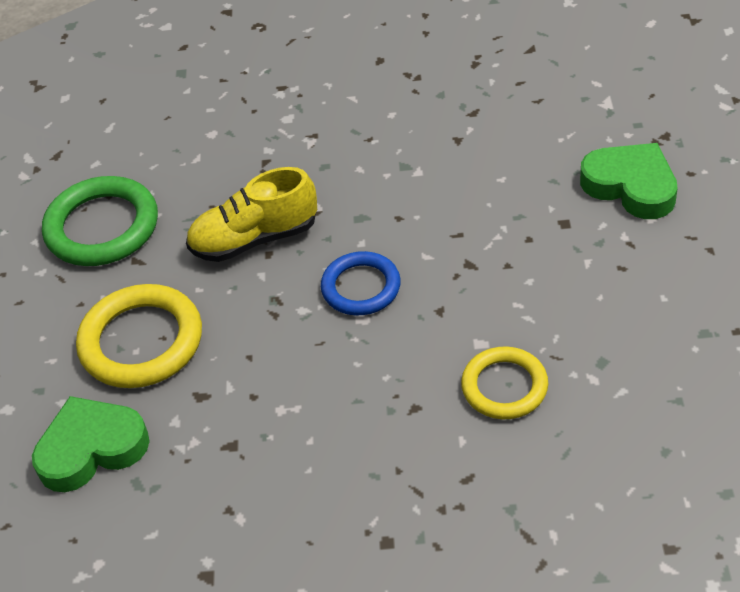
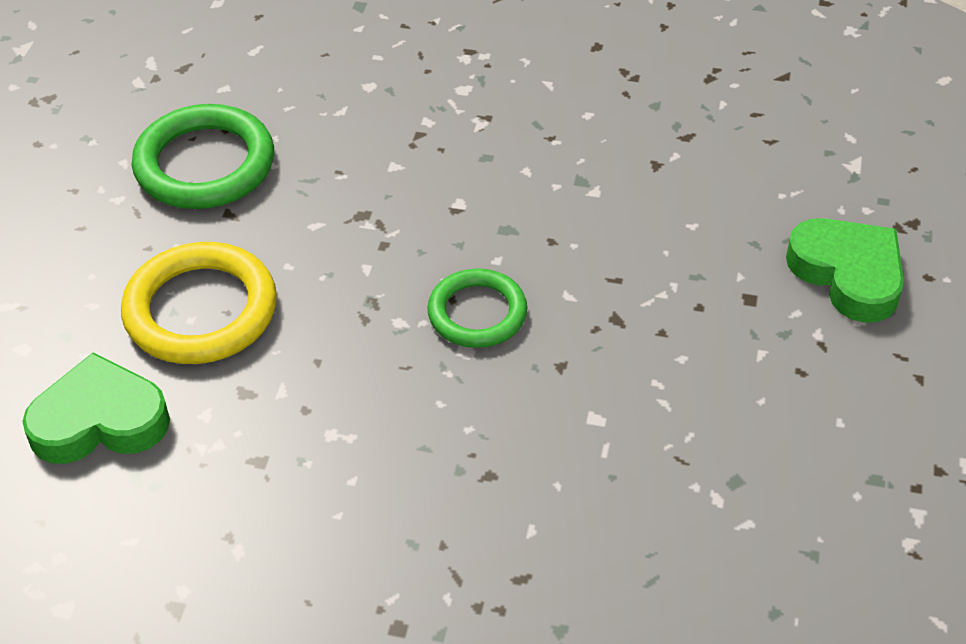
camera: 10 degrees right, 0 degrees up
yellow shoe [186,167,317,262] -> none
blue ring [321,251,401,315] -> green ring [427,268,527,348]
yellow ring [461,346,548,419] -> none

